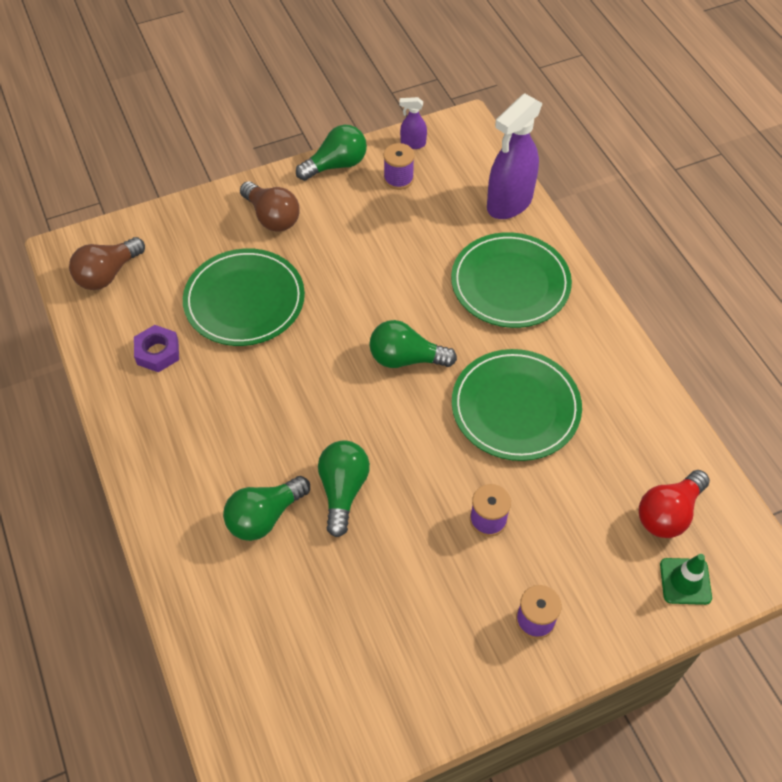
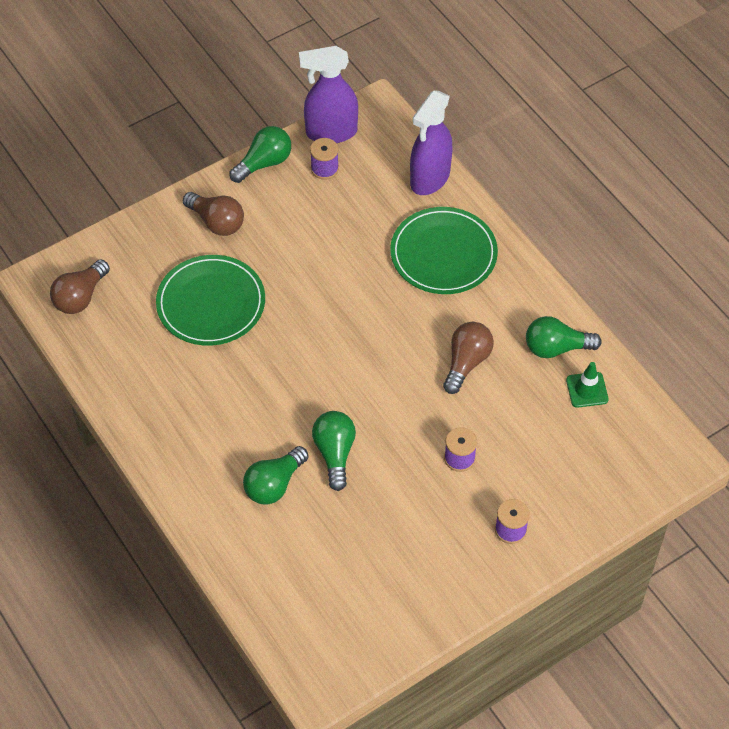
camera: 10 degrees left, 0 degrees up
purple nut [134,325,179,372] -> none
green light bulb [369,320,457,368] -> green light bulb moved to [526,316,602,358]
purple spray bottle [399,97,427,149] -> purple spray bottle [299,46,358,143], size x2.17
green plate [452,349,582,461] -> brown light bulb [443,322,494,394]
red light bulb [639,470,710,538] -> none
green traffic cone [660,554,712,605] -> green traffic cone moved to [566,362,609,408]

